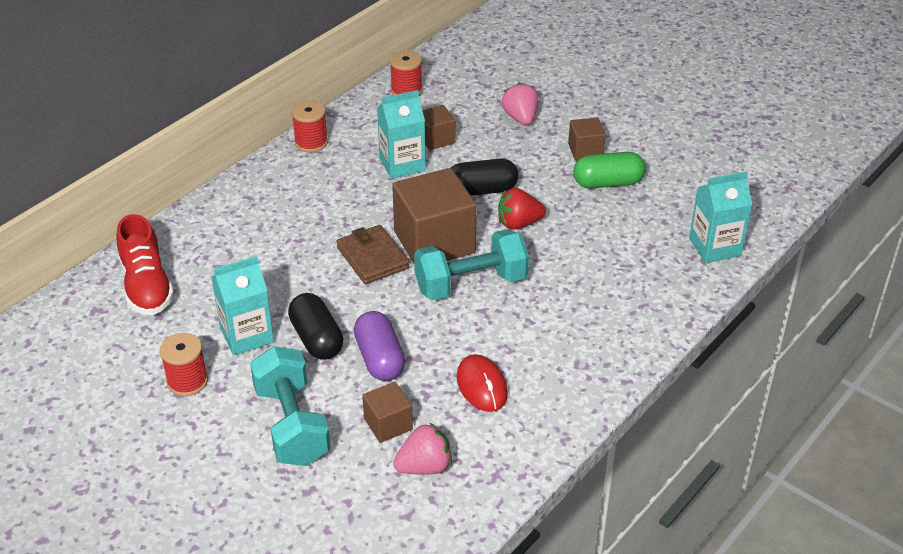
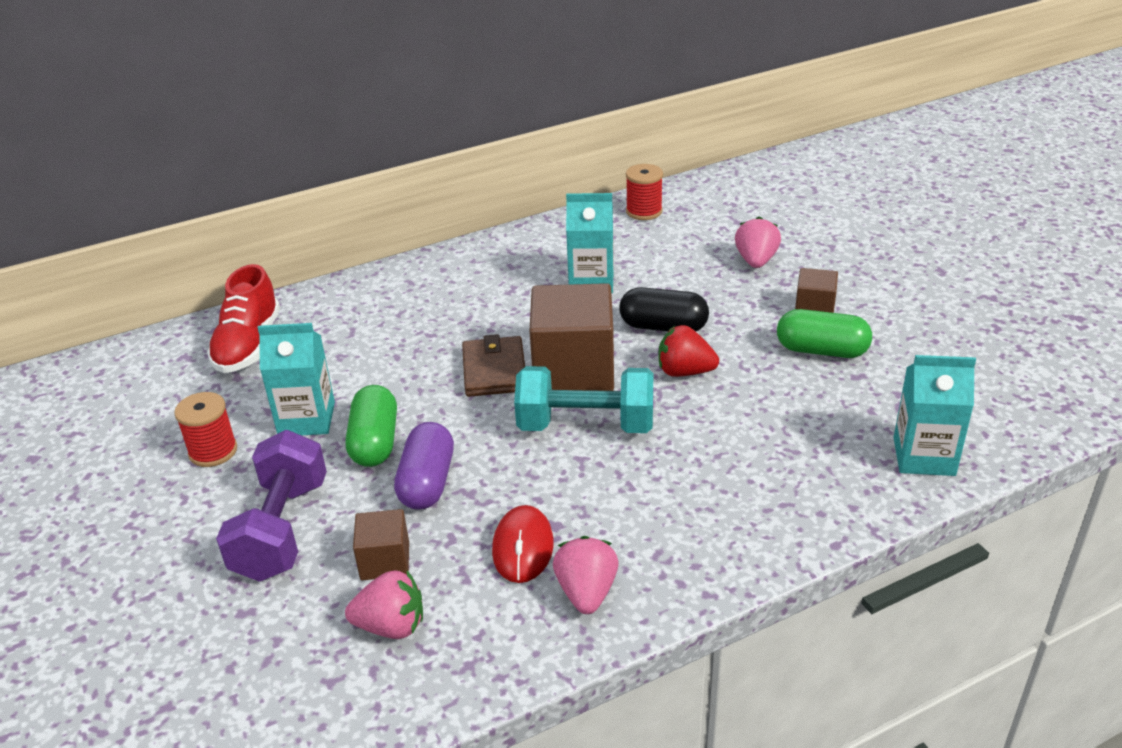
camera: 25 degrees right, 5 degrees down
turquoise dumbbell [250,346,331,466] -> purple dumbbell [216,430,327,582]
black capsule [288,293,344,360] -> green capsule [346,385,397,467]
red spool [291,100,328,153] -> none
brown cube [422,105,456,150] -> none
none -> pink strawberry [553,536,619,614]

